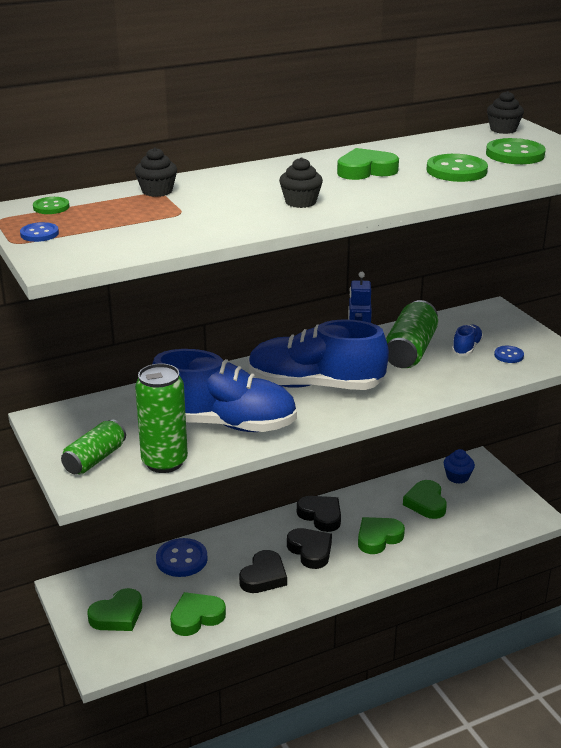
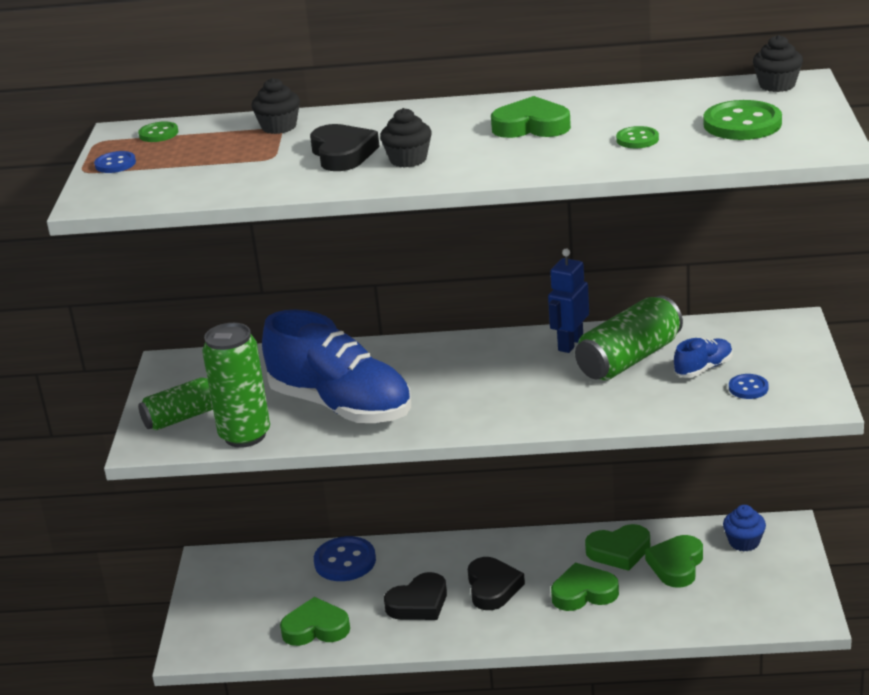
camera: 30 degrees right, 0 degrees up
green heart [87,588,142,631] -> green heart moved to [585,524,650,571]
blue shoe [248,320,389,390] -> none
black heart [297,496,341,532] -> black heart moved to [310,124,380,171]
green button [426,154,488,182] -> green button [616,126,659,148], size x0.55

